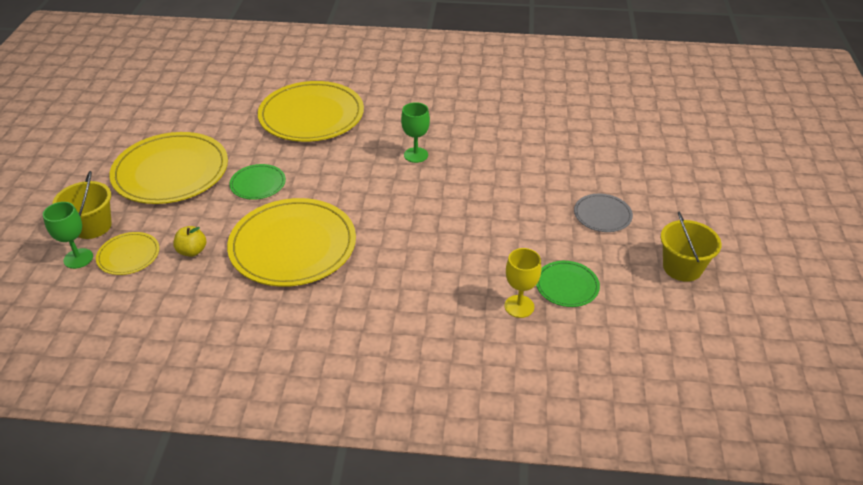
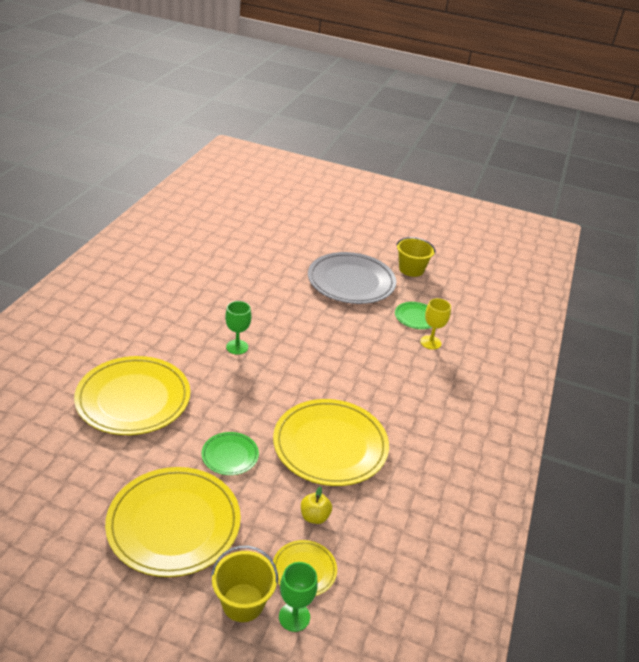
camera: 80 degrees left, 5 degrees down
grey plate [574,194,633,232] -> grey plate [308,252,396,304], size x2.10

